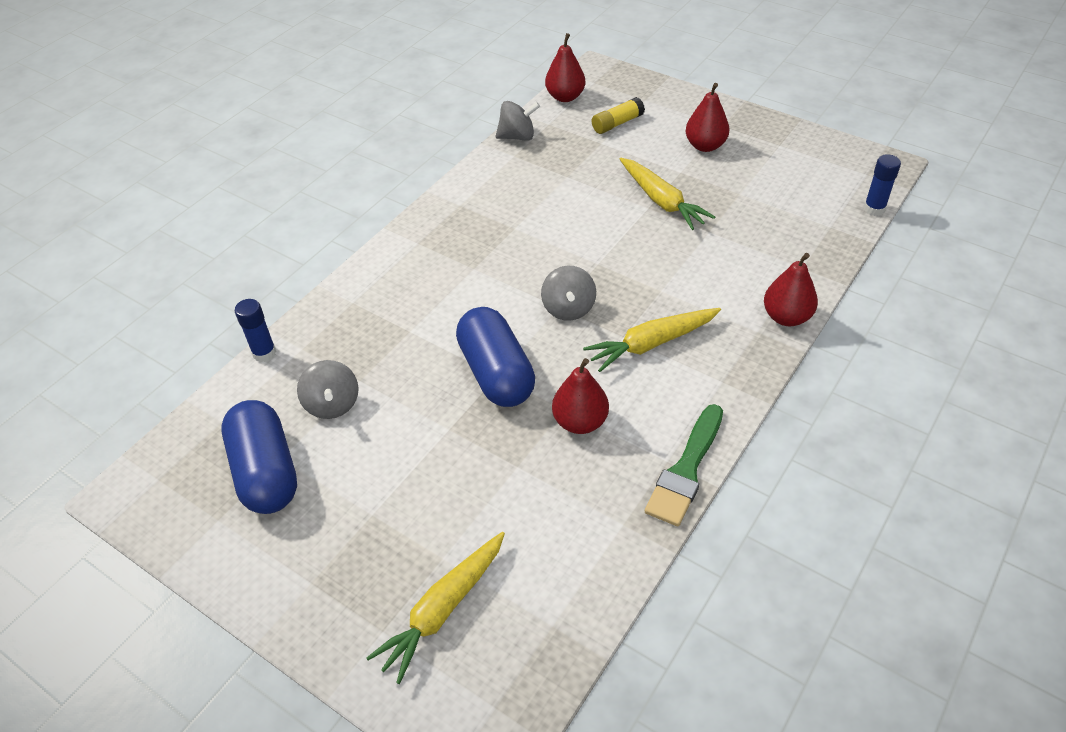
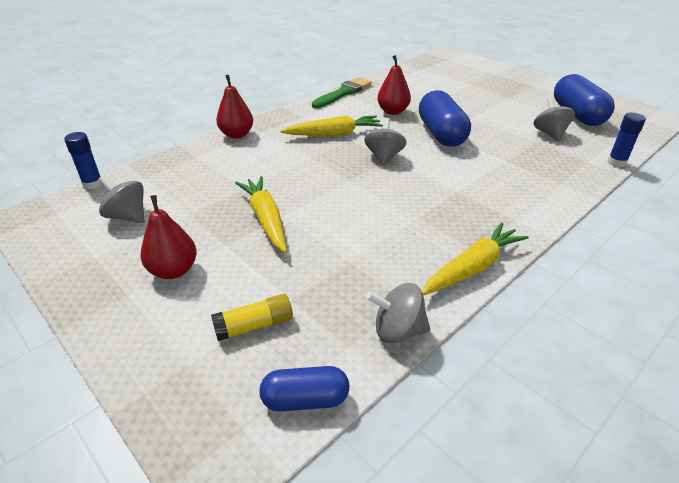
camera: 170 degrees left, 10 degrees down
yellow carrot [366,532,505,684] -> yellow carrot moved to [422,222,529,295]
red pear [545,33,585,102] -> blue capsule [259,366,350,412]
none -> grey spinning top [98,176,144,223]

